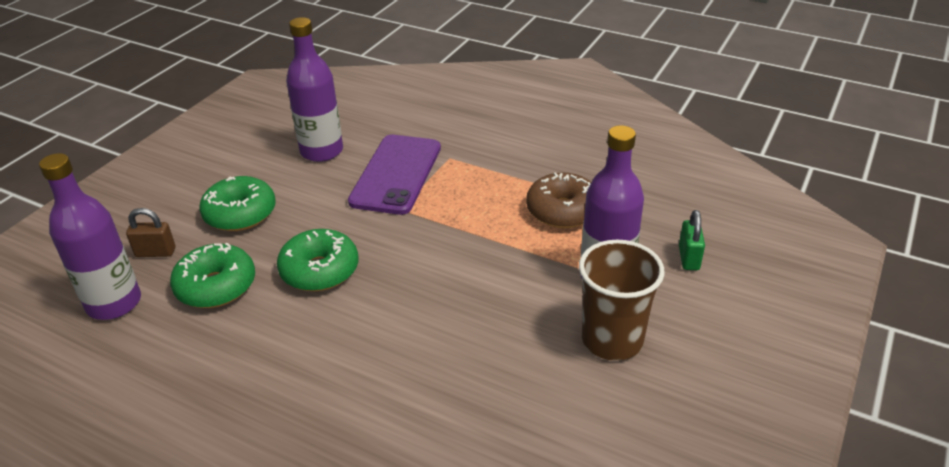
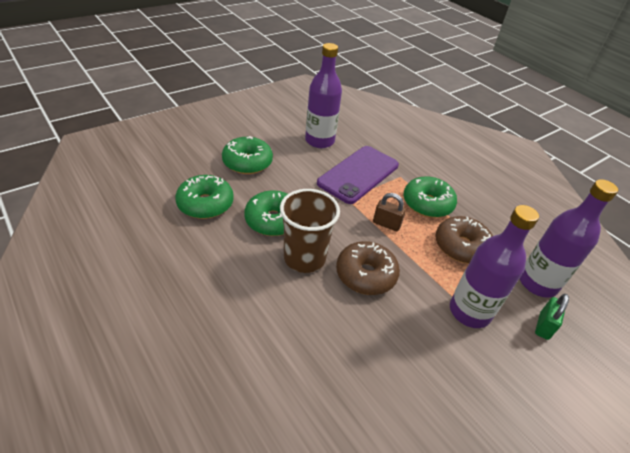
camera: 20 degrees right, 5 degrees up
purple bottle [39,153,141,320] -> purple bottle moved to [520,179,618,298]
brown padlock [126,208,175,257] -> brown padlock moved to [373,193,406,231]
brown cup [579,240,665,361] -> brown cup moved to [280,189,340,273]
none -> brown donut [336,241,400,295]
none -> green donut [403,176,457,218]

